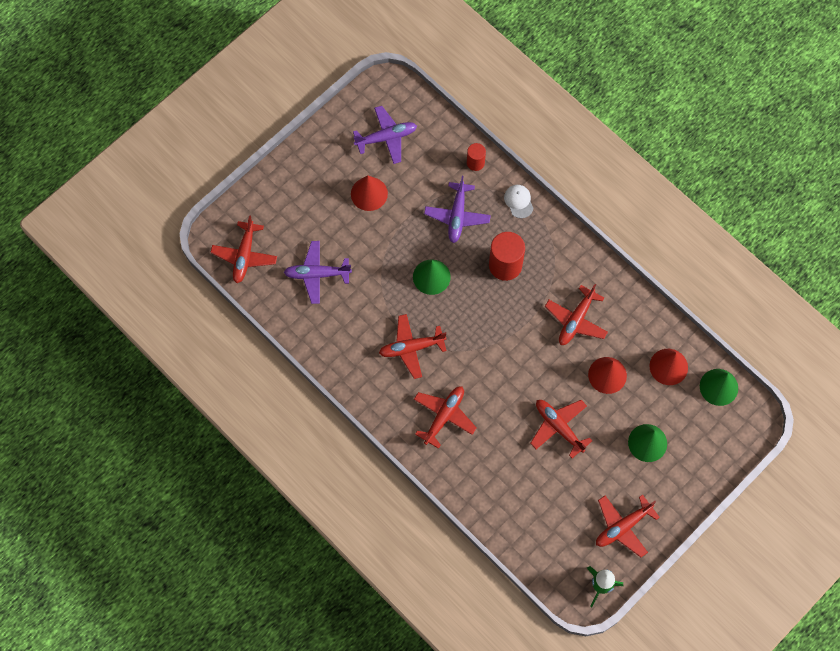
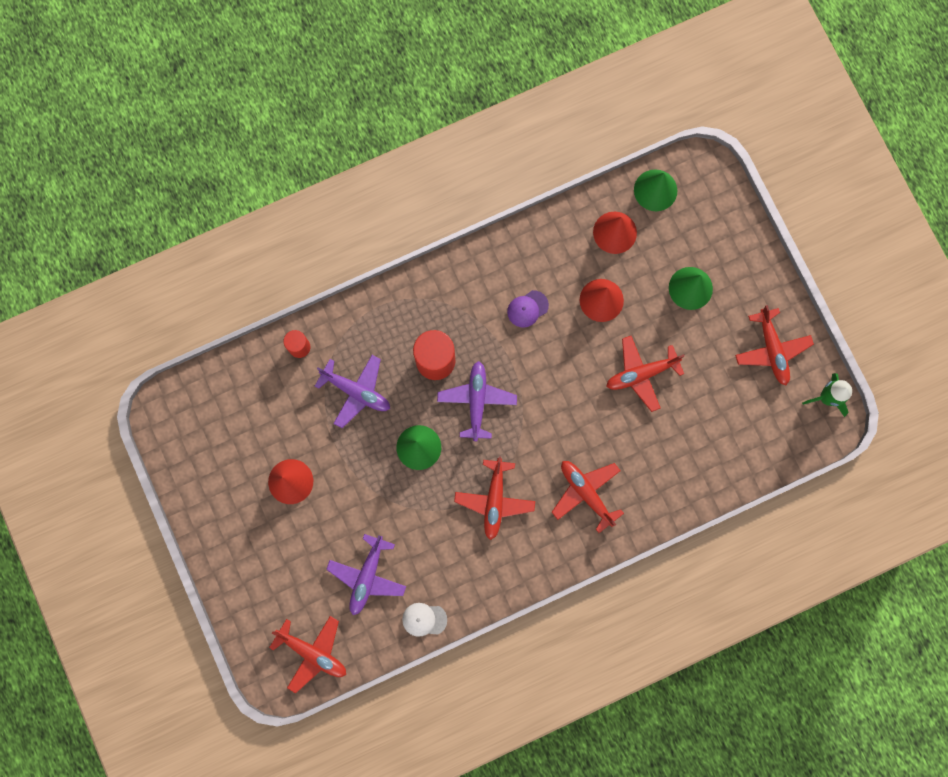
camera: 70 degrees left, 10 degrees up
purple plane [353,106,417,164] -> purple plane moved to [437,361,517,441]
white cap [504,185,534,218] -> white cap moved to [402,603,447,637]
red plane [545,284,608,345] -> purple cap [507,290,549,328]

